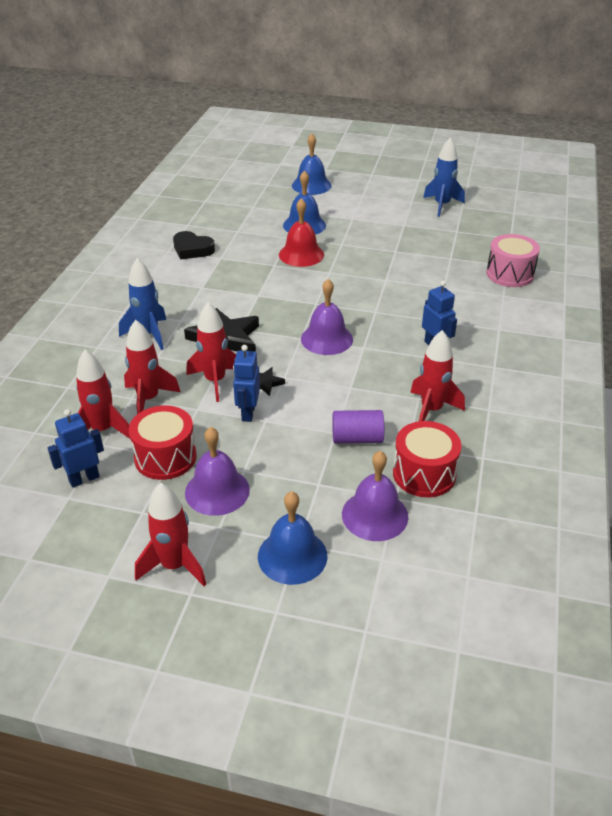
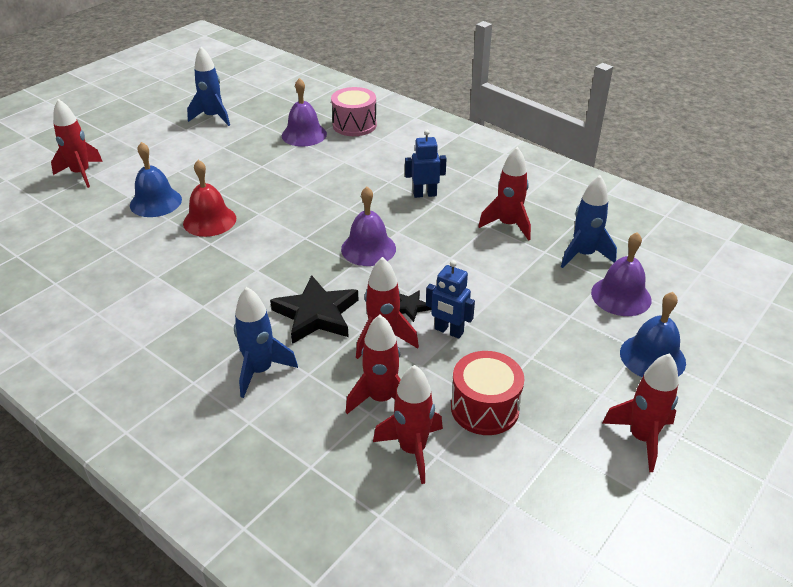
camera: 65 degrees left, 0 degrees up
blue robot [48,409,104,488] -> none
black heart [173,231,215,260] -> none
purple bell [185,427,250,516] -> purple bell moved to [282,78,327,146]
blue bell [292,134,332,195] -> red rocket [51,99,103,188]
purple cylinder [332,410,384,444] -> none
red drum [393,421,462,497] -> blue rocket [561,175,617,268]

